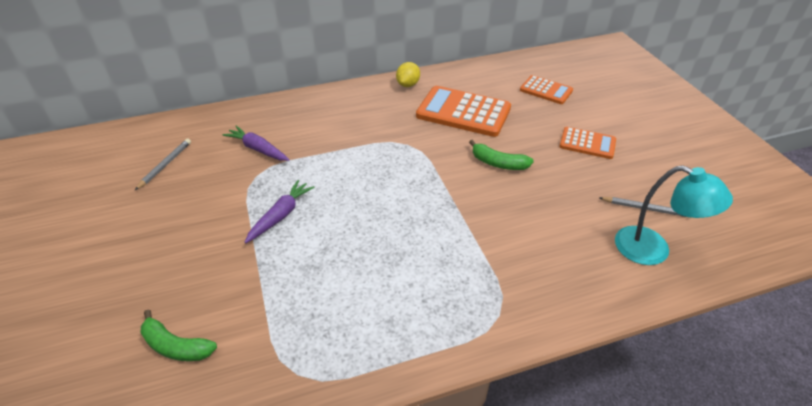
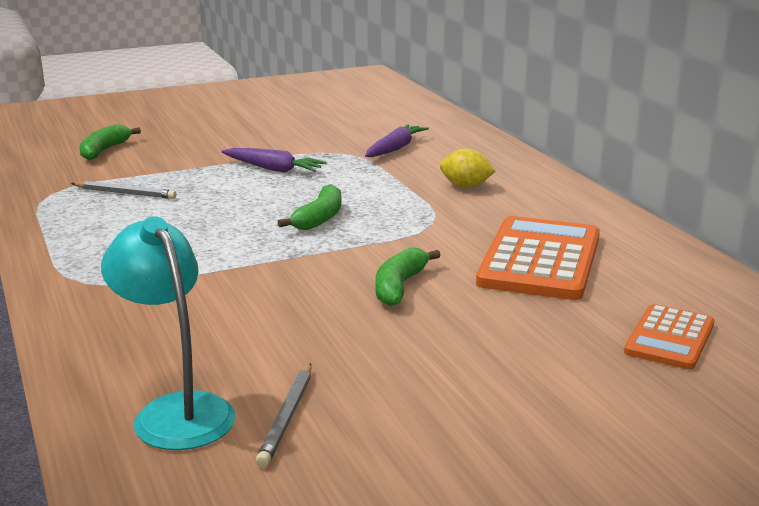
camera: 85 degrees right, 20 degrees down
grey pencil [135,139,191,190] -> grey pencil moved to [71,181,177,199]
yellow lemon [396,62,420,87] -> yellow lemon moved to [440,148,495,188]
orange calculator [559,127,616,159] -> none
turquoise lamp [615,165,733,265] -> turquoise lamp turned 120 degrees clockwise [101,216,236,450]
none -> green banana [278,184,341,230]

